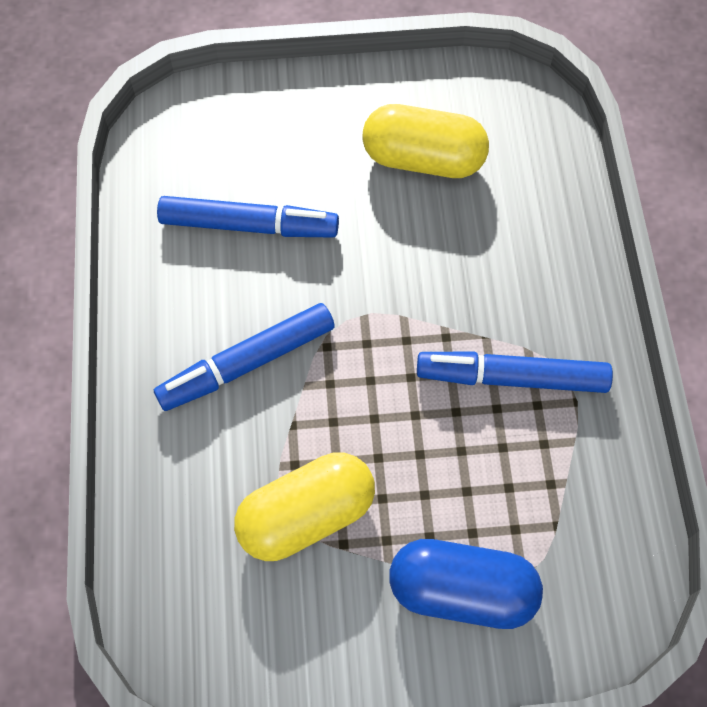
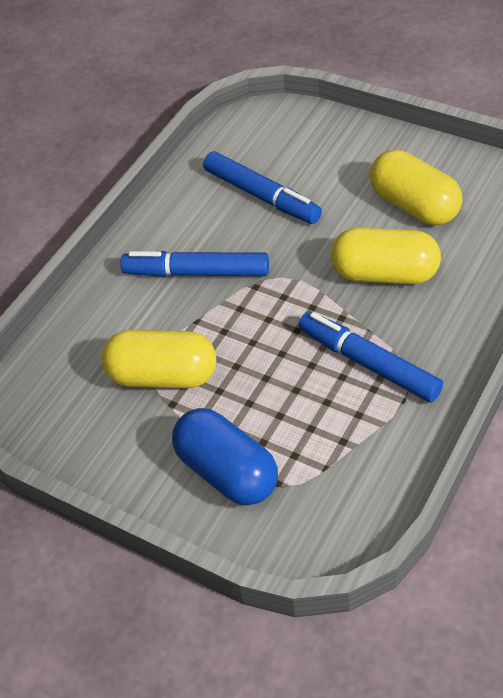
camera: 40 degrees right, 15 degrees down
none -> yellow capsule [330,228,441,284]

